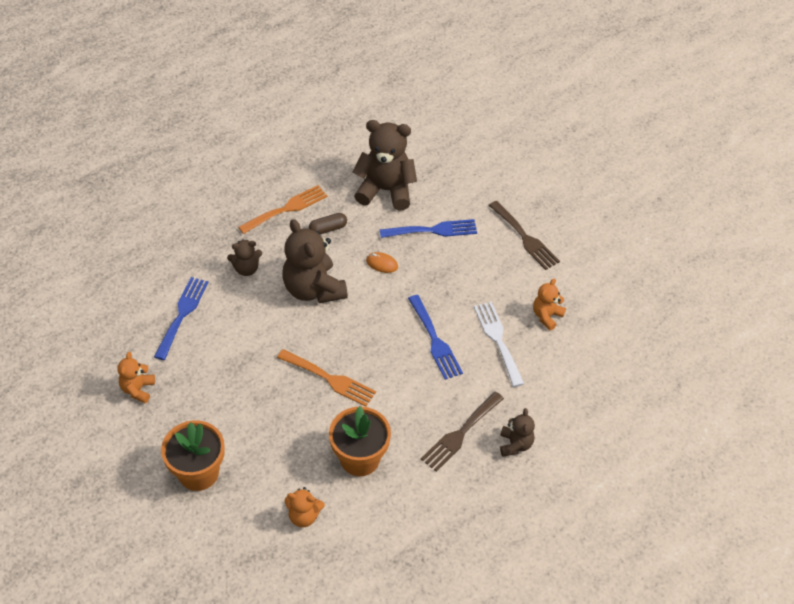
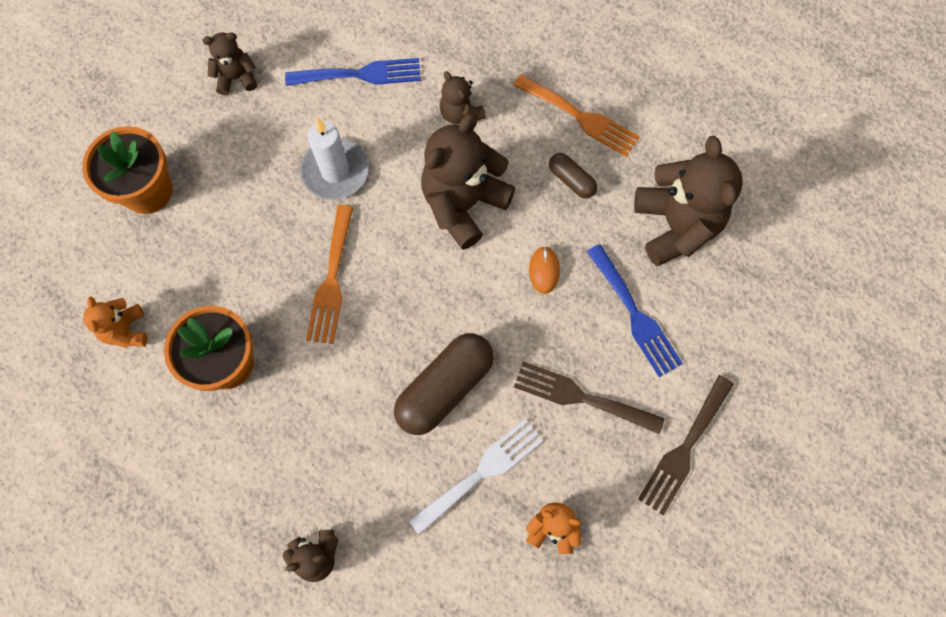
camera: 70 degrees right, 20 degrees up
orange teddy bear [117,352,155,404] -> brown teddy bear [203,33,257,95]
blue fork [408,295,463,380] -> brown capsule [394,333,494,435]
brown fork [421,391,504,472] -> brown fork moved to [514,361,665,434]
none -> white candle [300,118,369,200]

